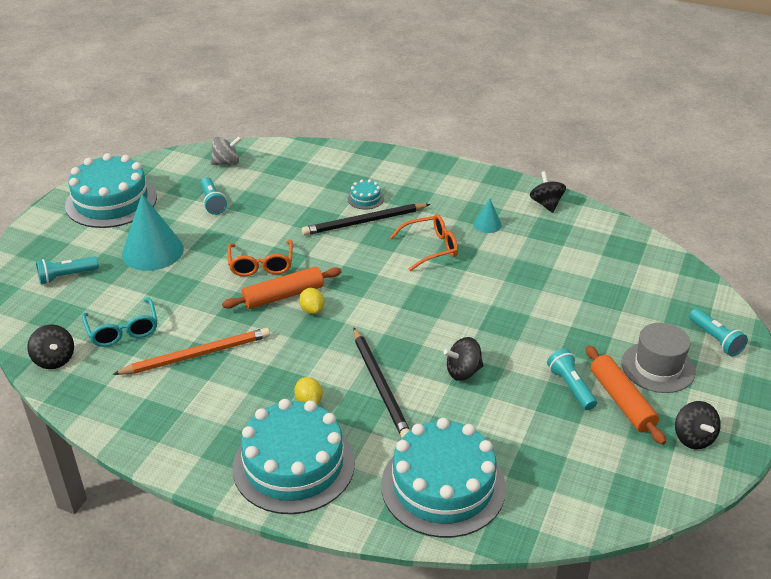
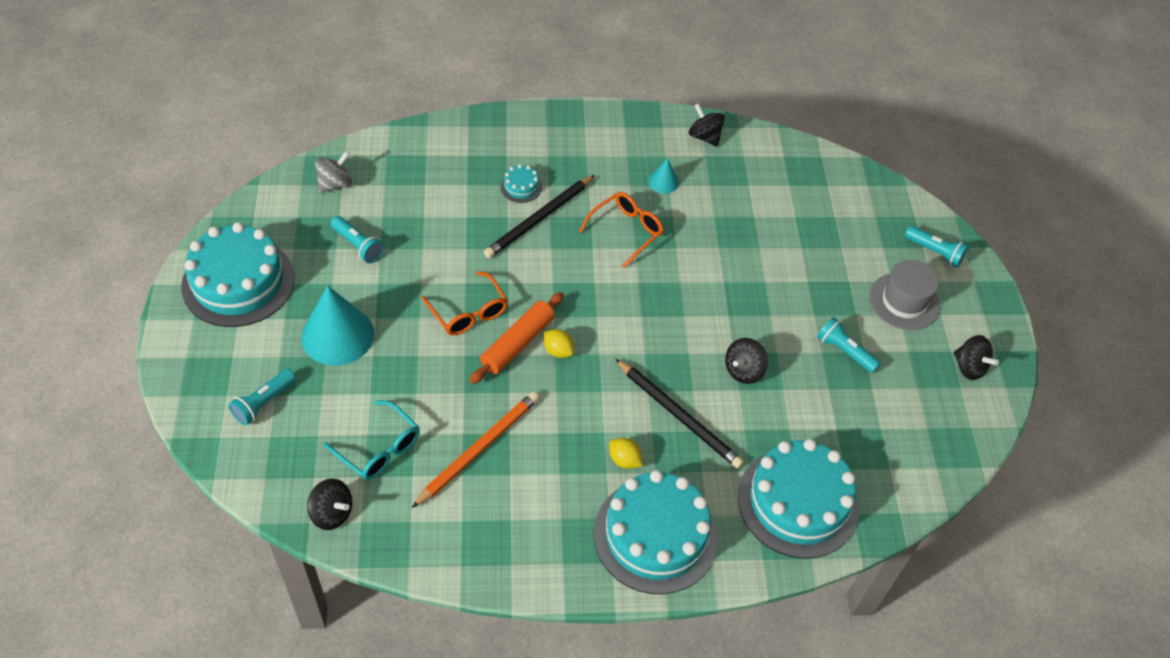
camera: 30 degrees left, 15 degrees up
orange rolling pin [586,346,666,445] -> none

